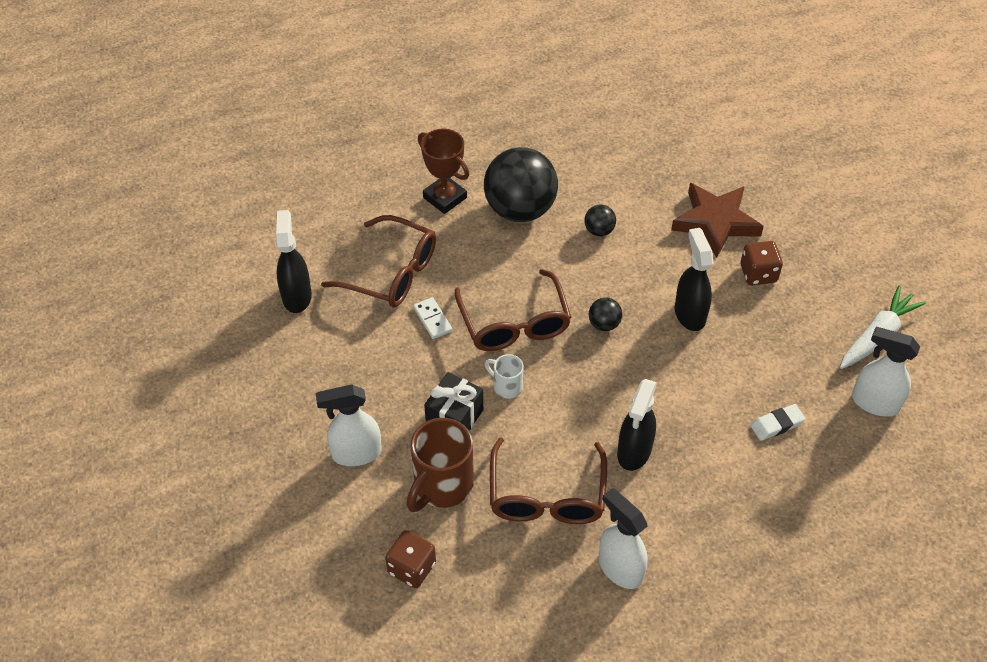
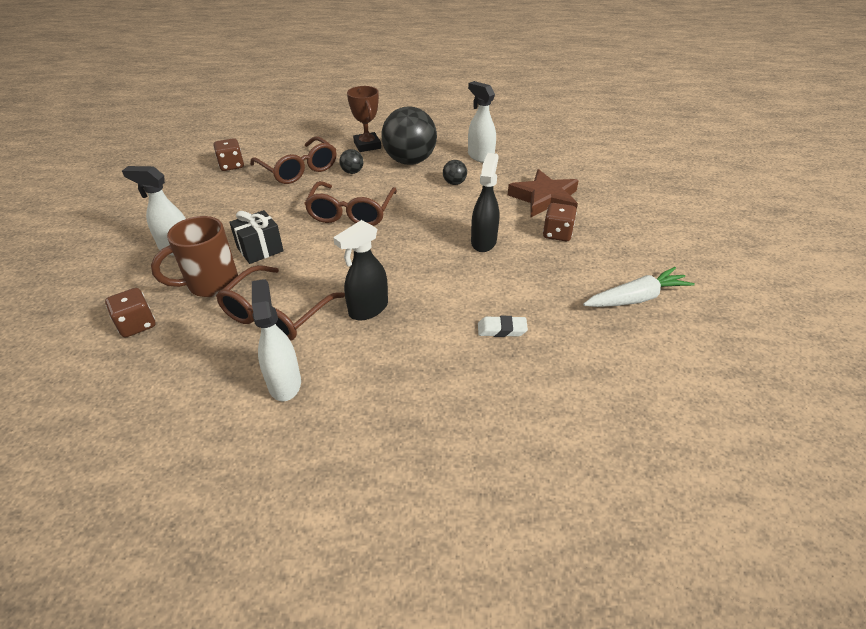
camera: 25 degrees right, 10 degrees down
black spray bottle [276,210,312,313] -> brown dice [214,138,244,171]
white domino [413,297,453,339] -> none
white mug [485,354,524,399] -> none
black ball [589,298,622,331] -> black ball moved to [339,149,364,174]
white spray bottle [852,327,920,417] -> white spray bottle moved to [468,81,496,163]

